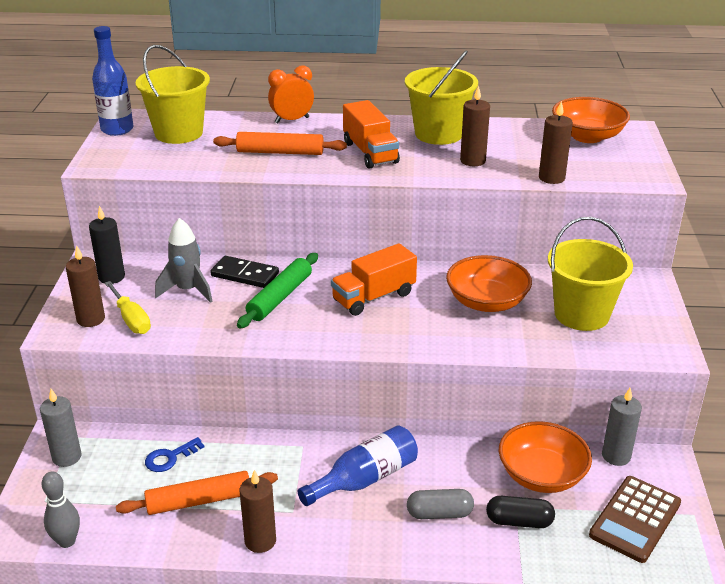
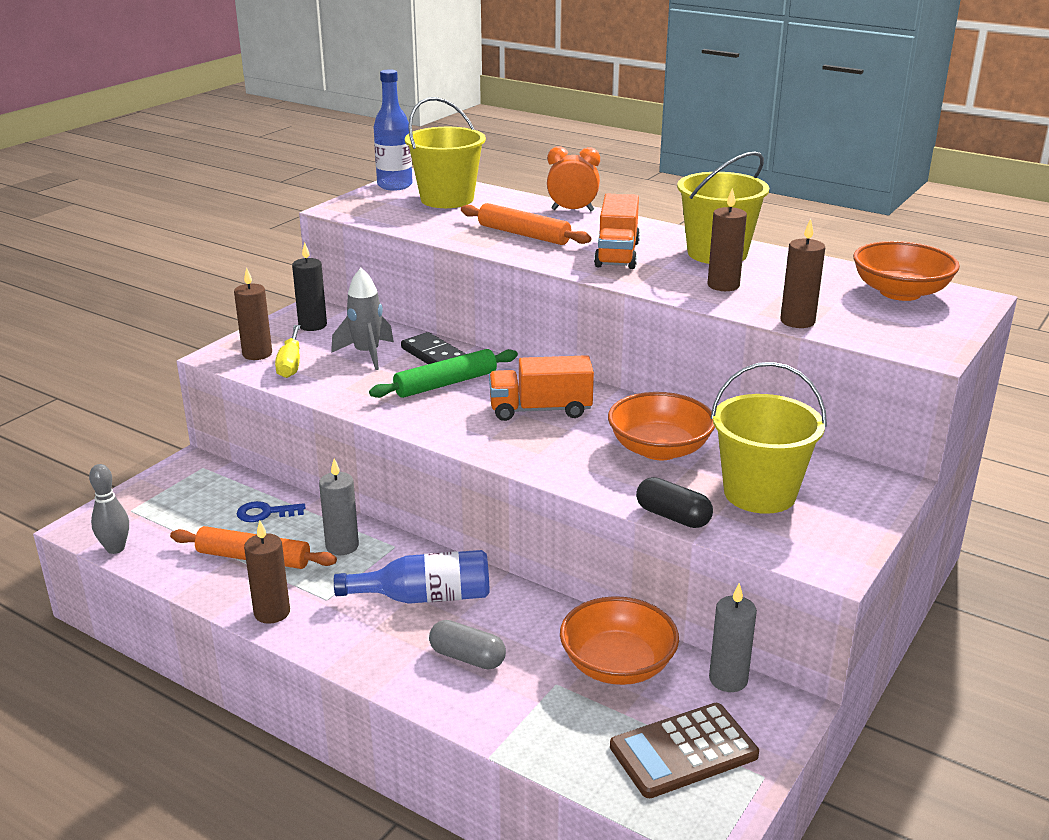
camera: 30 degrees right, 5 degrees down
grey candle [40,389,82,467] -> grey candle moved to [319,459,359,555]
black capsule [486,496,555,528] -> black capsule moved to [636,477,713,528]

